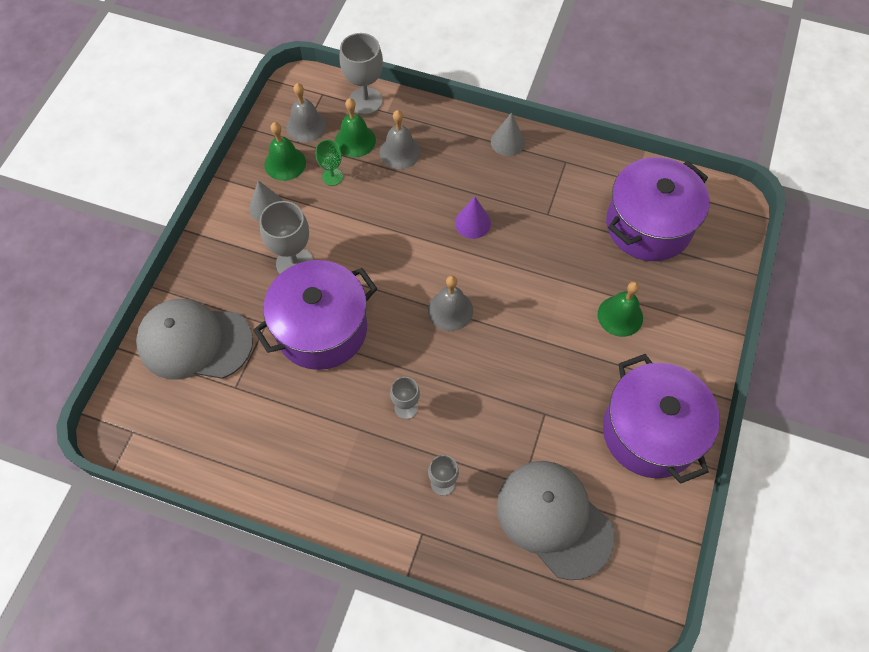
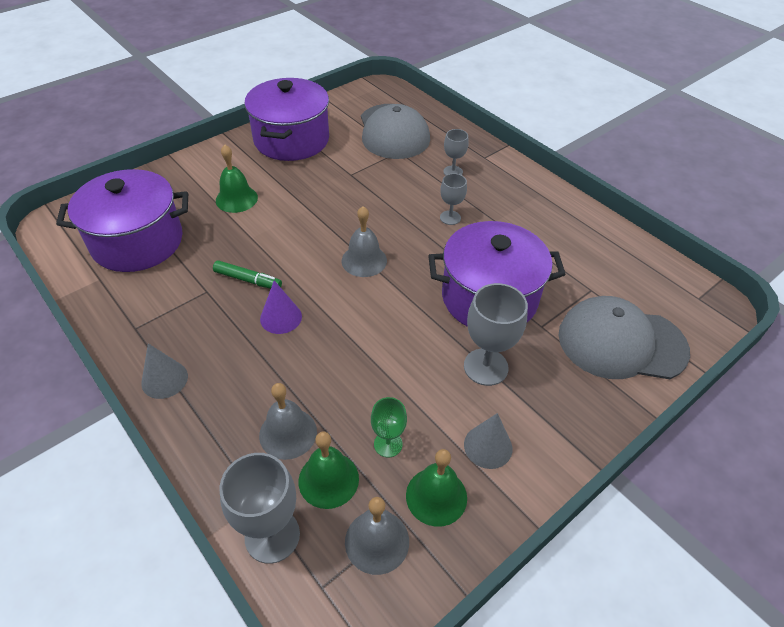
camera: 150 degrees left, 15 degrees down
grey cap [136,299,253,380] -> grey cap turned 150 degrees clockwise [559,296,690,379]
none -> green marker [213,260,282,289]

